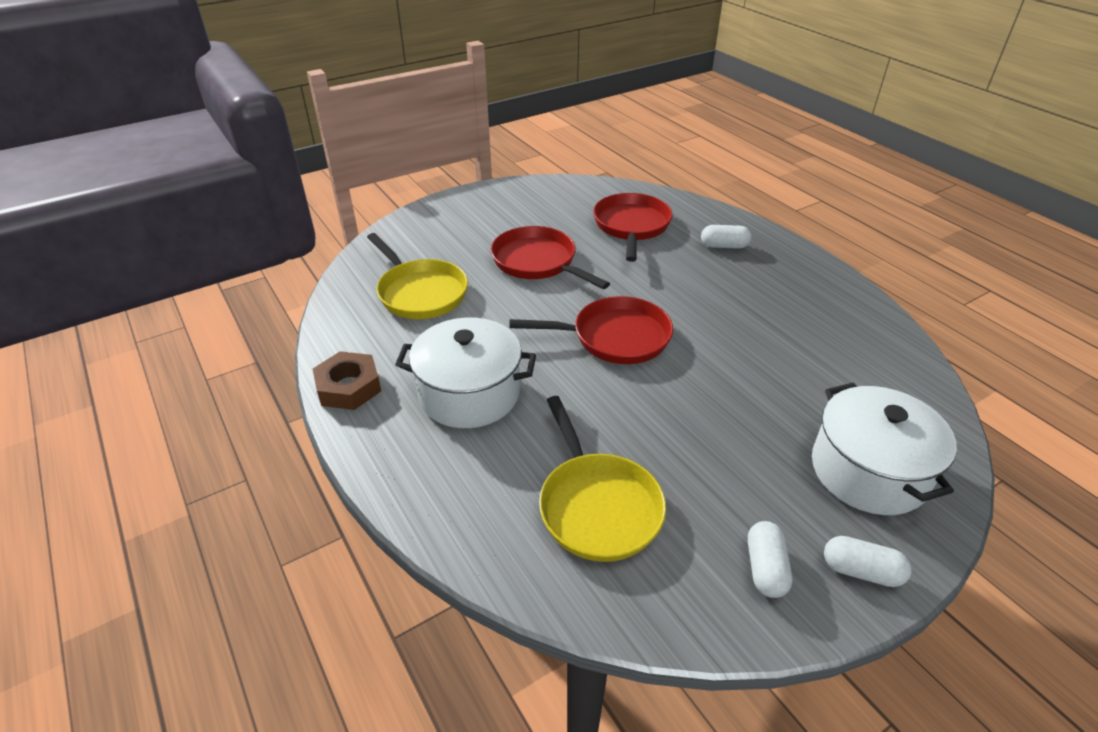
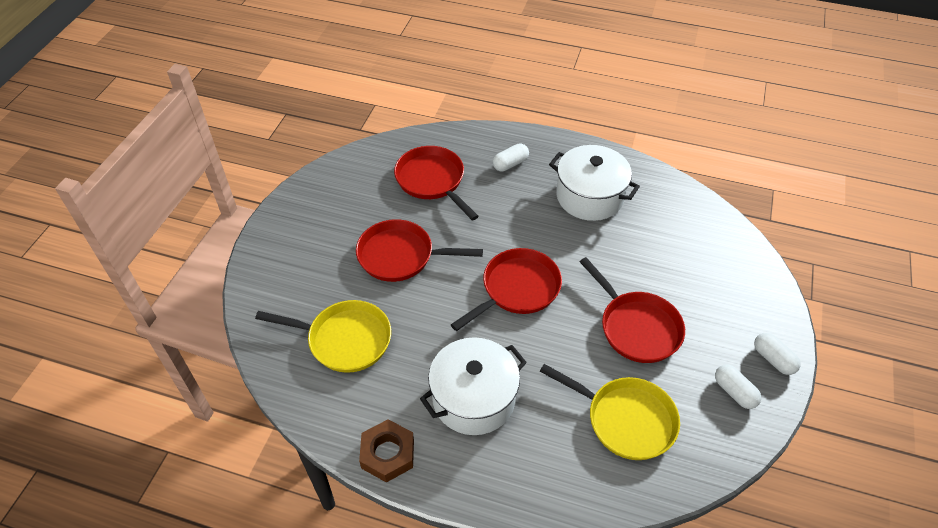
camera: 40 degrees left, 10 degrees up
white pot [812,383,957,515] -> white pot moved to [549,145,640,221]
white capsule [824,536,912,587] -> white capsule turned 75 degrees clockwise [754,333,801,375]
none -> red pan [580,257,685,363]

